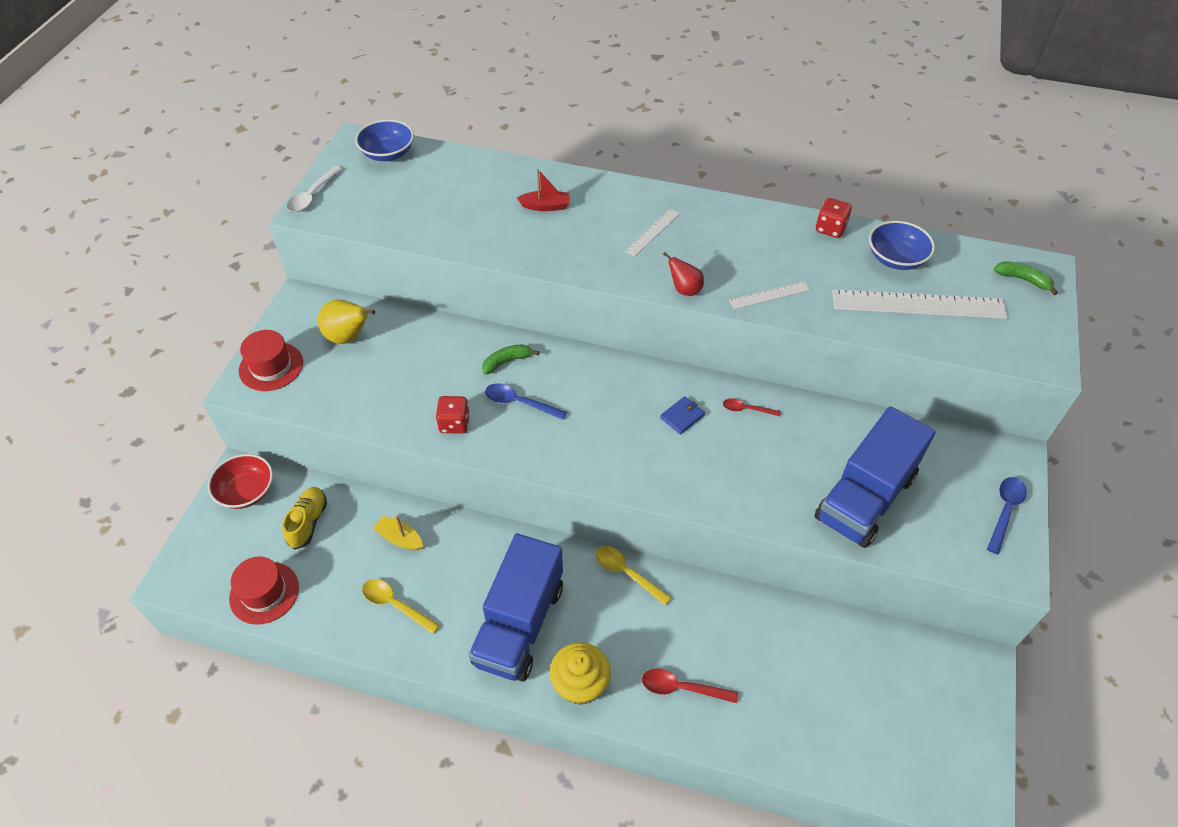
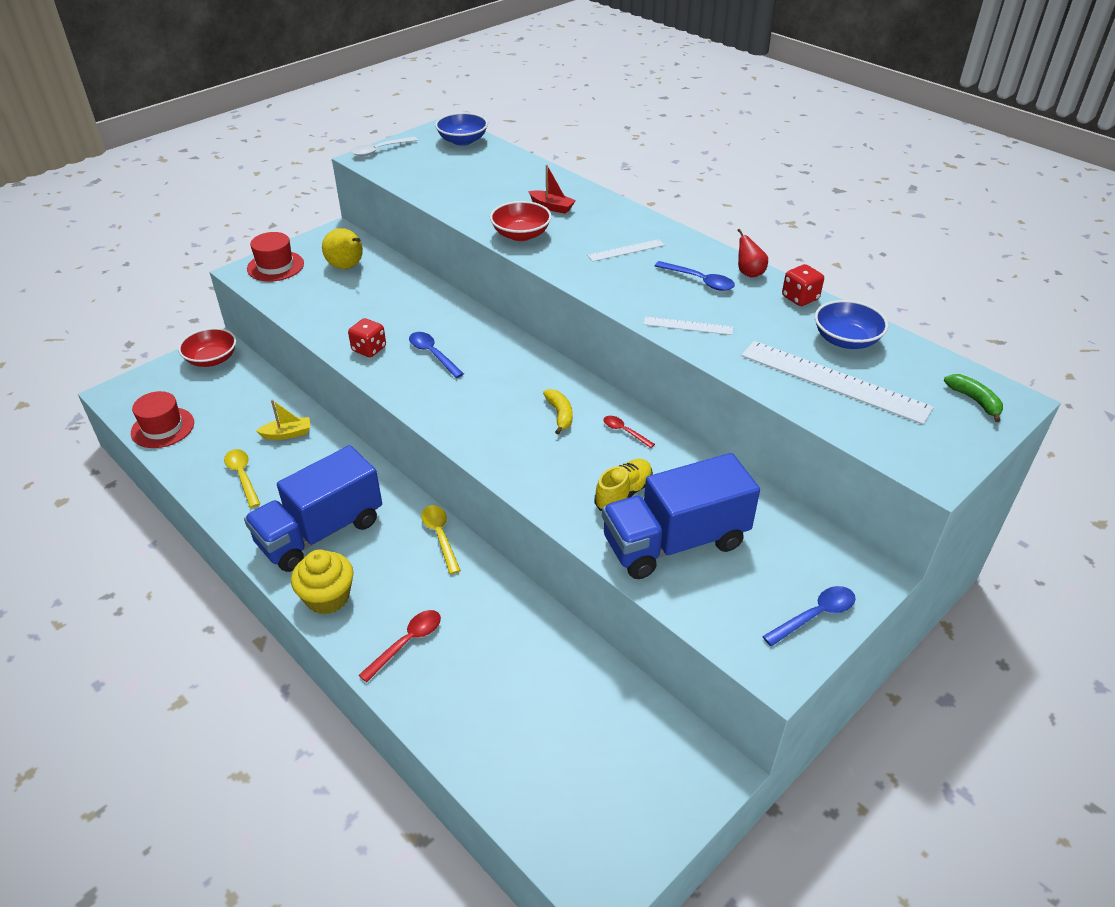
camera: 30 degrees right, 10 degrees down
yellow shoe [282,487,327,550] -> yellow shoe moved to [595,459,653,511]
yellow boat [373,515,423,550] -> yellow boat turned 105 degrees clockwise [256,399,310,440]
green banana [482,344,539,375] -> none
red spoon [642,668,738,703] -> red spoon turned 90 degrees clockwise [359,610,441,682]
blue wallet [660,396,705,434] -> yellow banana [543,389,573,434]
red pear [663,252,704,296] -> red pear moved to [737,229,768,278]
none -> red bowl [490,201,552,241]
none -> blue spoon [655,261,735,291]

